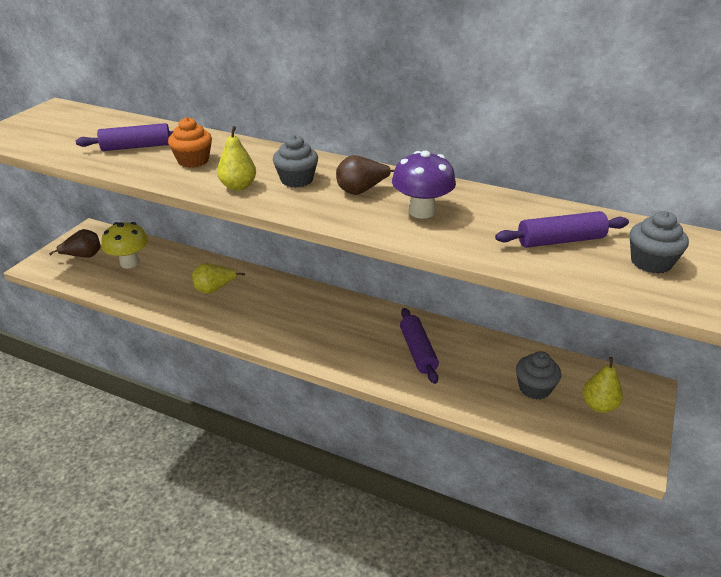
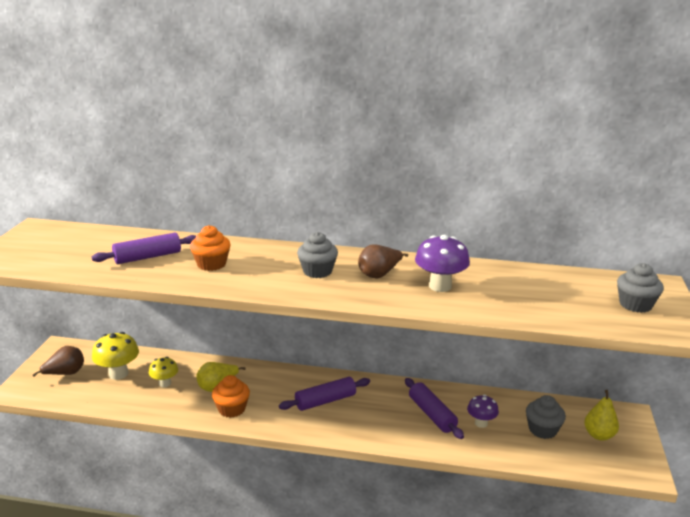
camera: 15 degrees left, 10 degrees down
yellow pear [217,126,256,191] -> none
purple rolling pin [495,211,629,248] -> purple rolling pin moved to [279,377,370,411]
none -> yellow mushroom [149,357,178,387]
none -> orange cupcake [212,375,250,418]
none -> purple mushroom [467,395,499,428]

